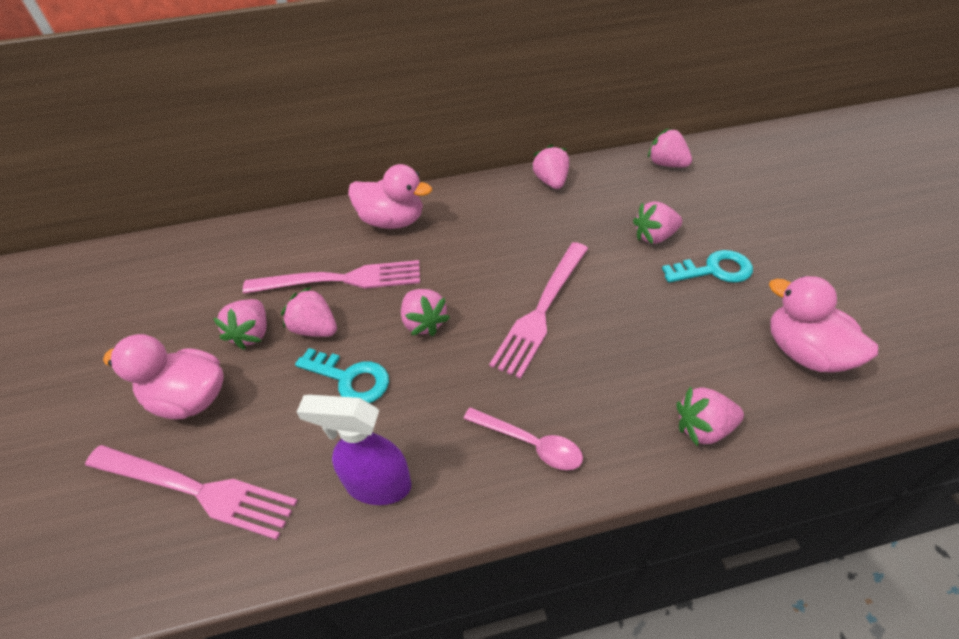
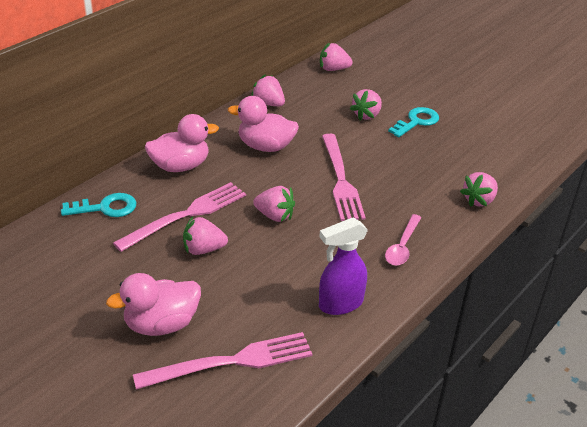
camera: 40 degrees left, 10 degrees down
pink strawberry [213,299,267,350] -> none
turquoise key [295,348,389,403] -> turquoise key moved to [61,193,137,217]
pink spoon [463,407,583,470] -> pink spoon turned 120 degrees clockwise [385,214,422,266]
pink duck [769,276,878,372] -> pink duck moved to [228,96,299,152]

